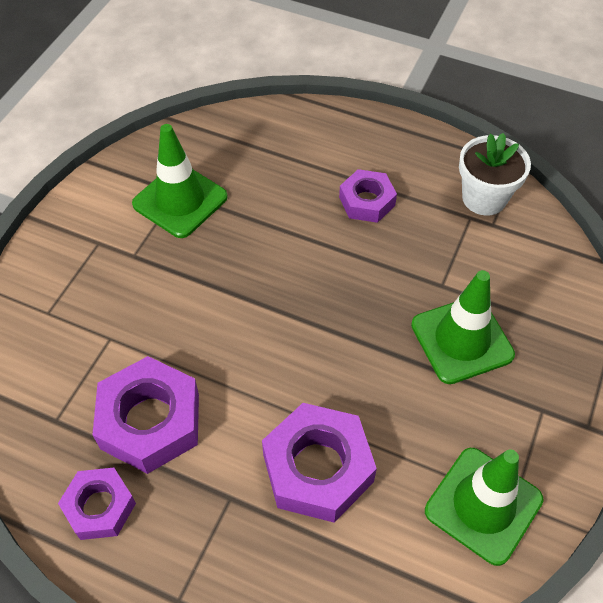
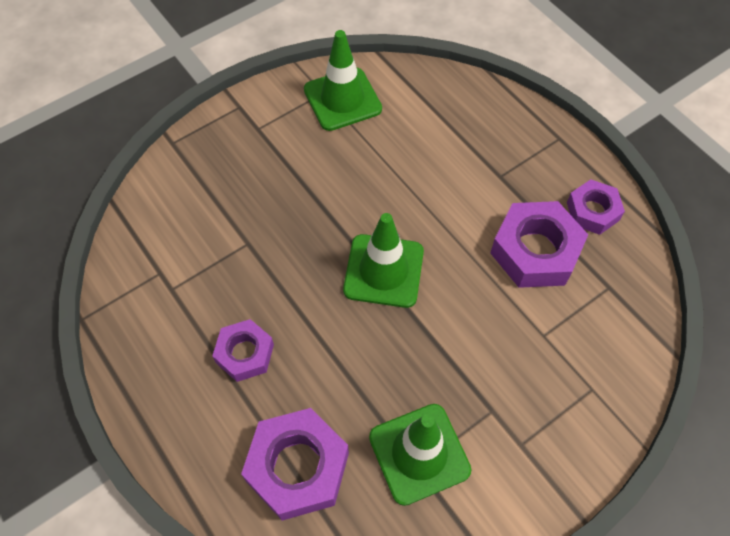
camera: 150 degrees left, 5 degrees up
purple nut [262,403,377,523] -> purple nut moved to [241,408,349,521]
green traffic cone [411,270,515,384] -> green traffic cone moved to [343,213,424,308]
white flower pot [459,133,531,216] -> none

